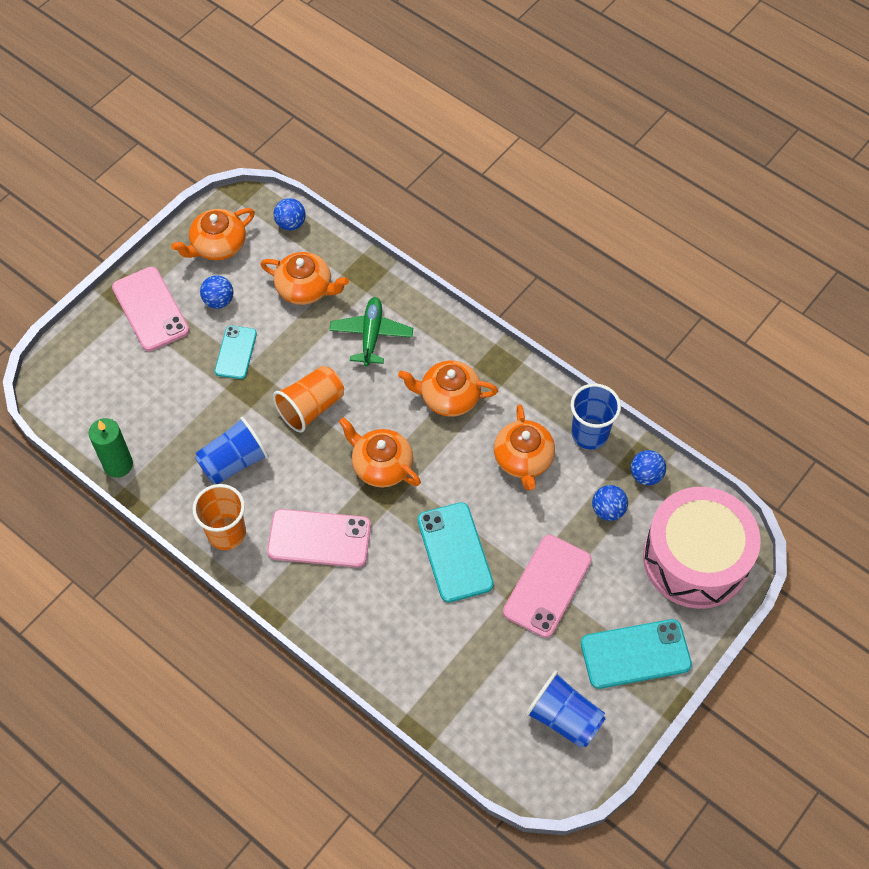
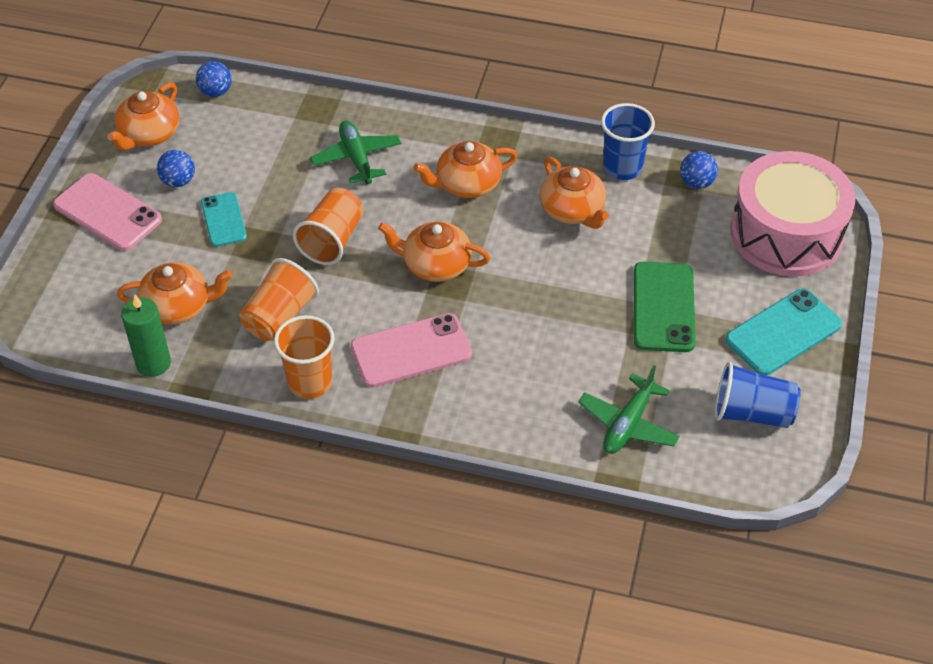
camera: 25 degrees left, 10 degrees down
blue cup [195,417,269,484] -> orange cup [240,258,319,341]
orange teapot [260,252,349,305] -> orange teapot moved to [117,262,233,324]
turquoise phone [418,502,494,602] -> none
pink phone [503,535,592,638] -> green phone [634,262,696,352]
blue ball [592,485,628,521] -> none
none -> green plane [578,365,680,454]

